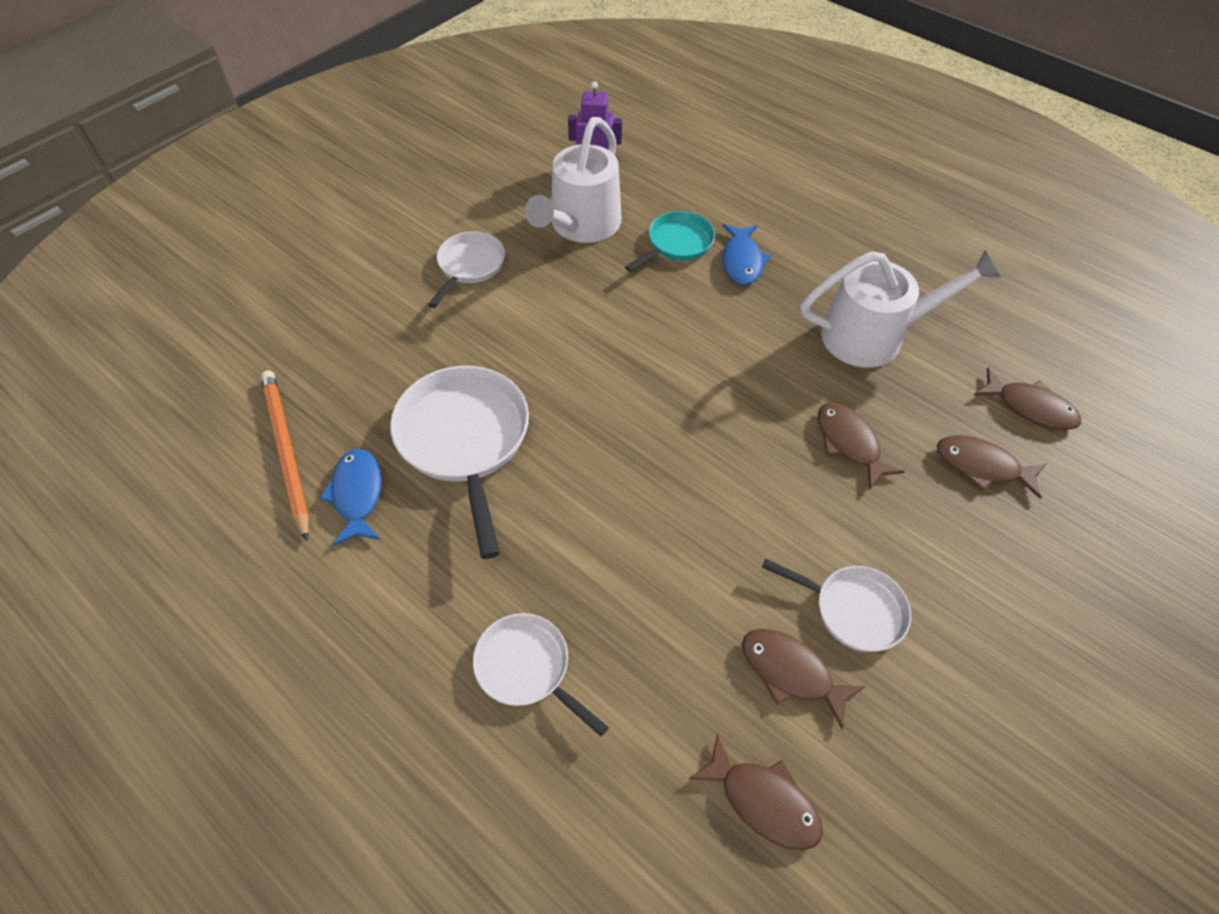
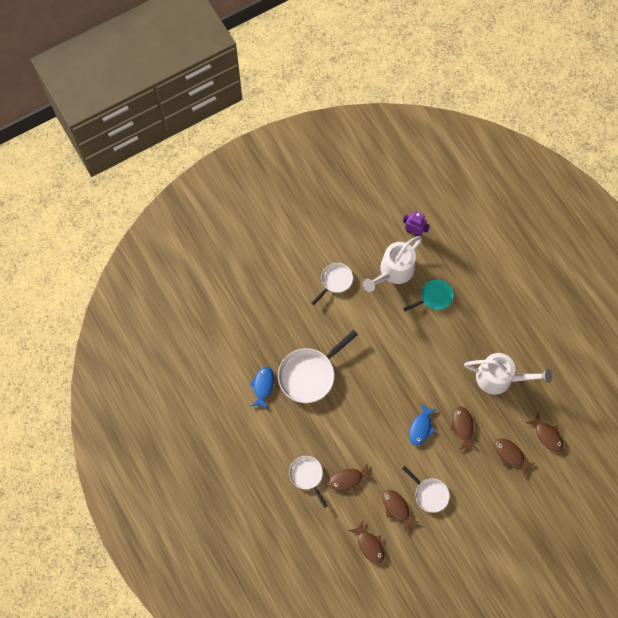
camera: 20 degrees right, 15 degrees up
orange pencil [261,370,309,542] -> none
white pan [390,366,529,559] -> white pan turned 135 degrees counterclockwise [278,330,358,403]
blue fish [722,224,771,285] -> blue fish moved to [409,403,437,446]
none -> brown fish [329,463,373,492]

